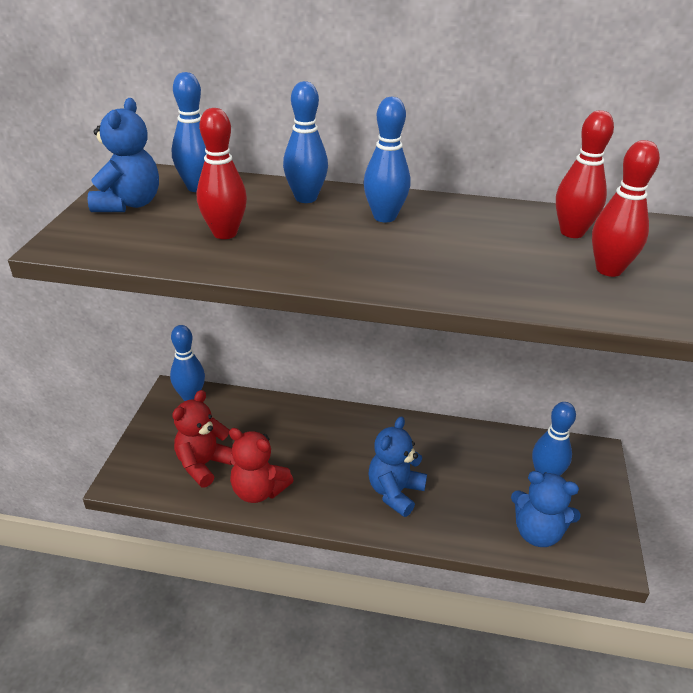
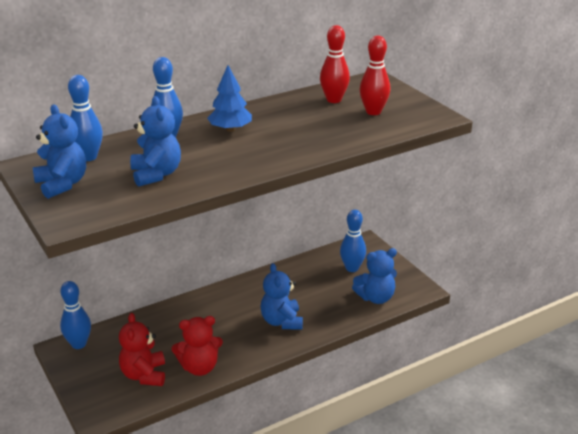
camera: 40 degrees left, 5 degrees down
red bowling pin [197,108,247,239] -> blue teddy bear [130,96,181,187]
blue bowling pin [364,97,410,222] -> blue tree [207,65,252,132]

